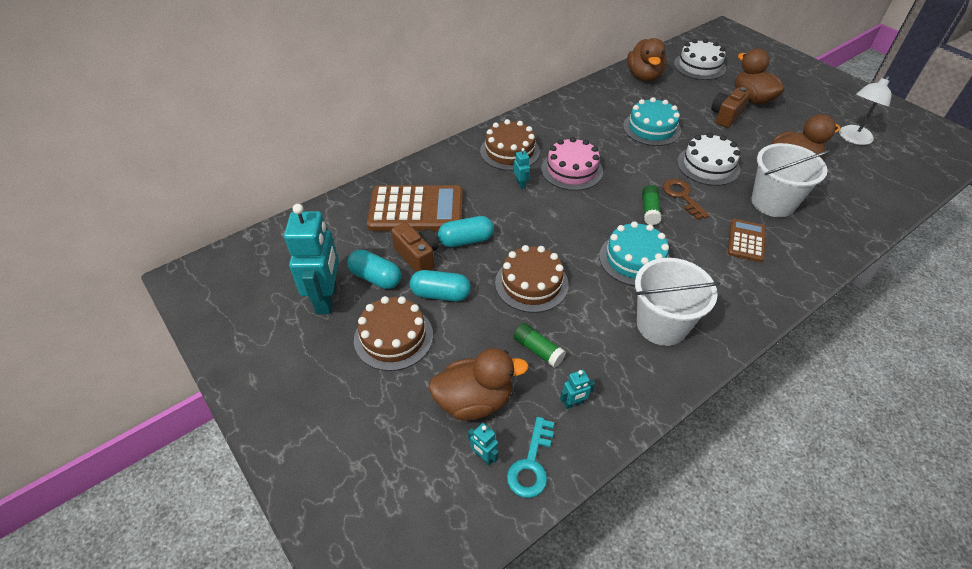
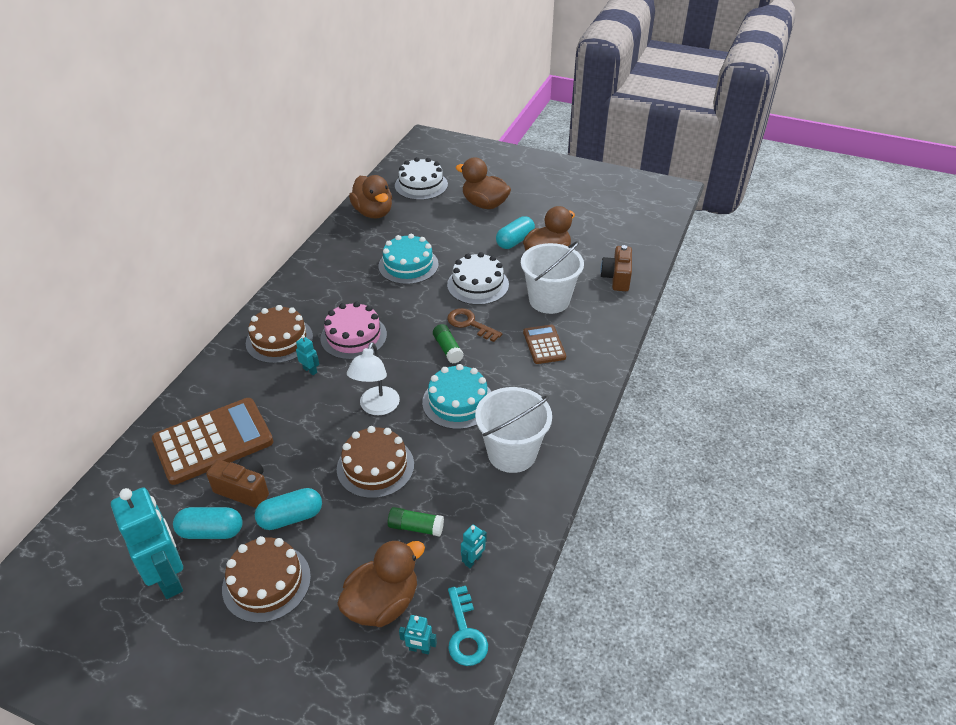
camera: 30 degrees left, 5 degrees down
turquoise capsule [438,216,494,247] -> turquoise capsule moved to [496,216,535,249]
brown camera [711,87,751,128] -> brown camera moved to [600,245,632,291]
white lamp [839,76,892,145] -> white lamp moved to [347,342,400,415]

